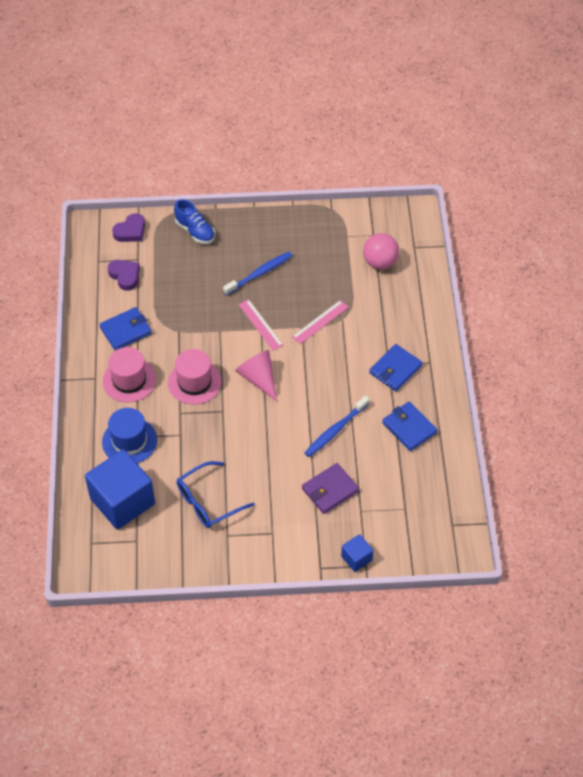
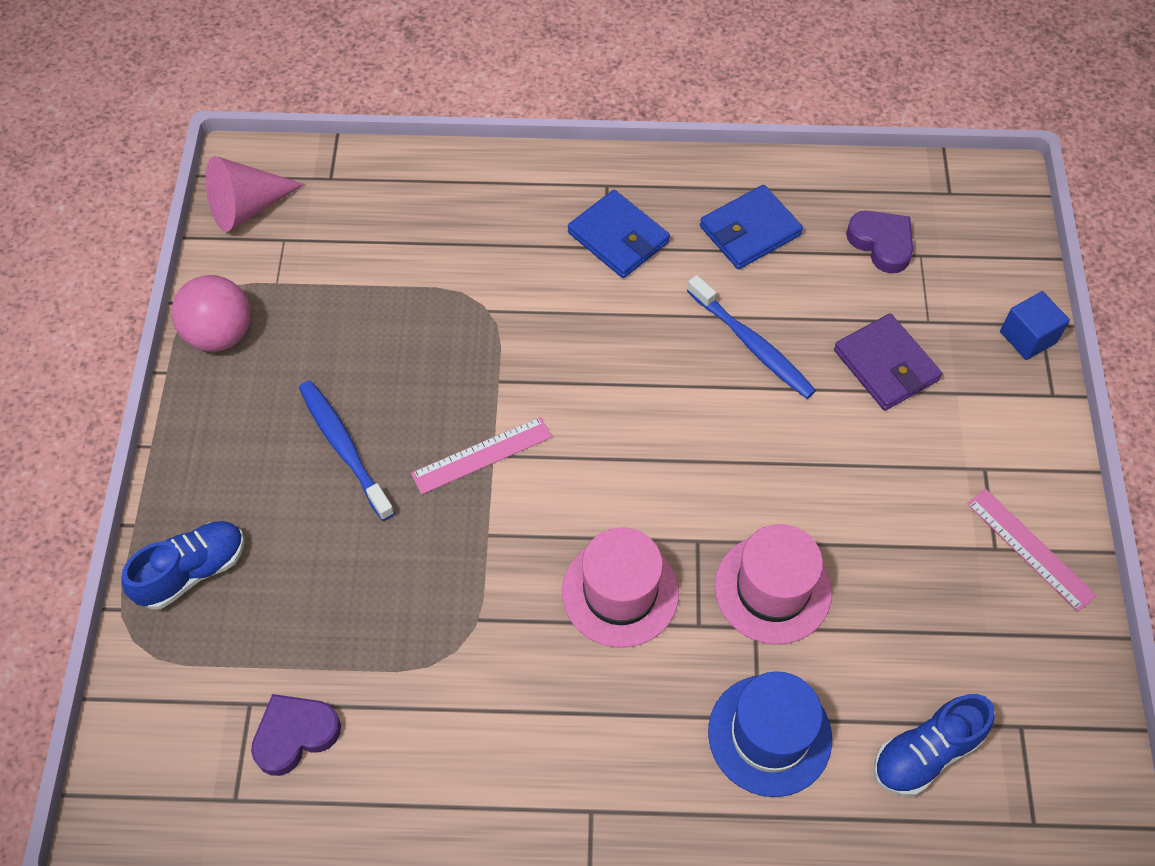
camera: 85 degrees left, 5 degrees up
blue cube [85,449,155,530] -> blue shoe [874,694,995,796]
blue wallet [99,307,152,351] -> none
pink hat [103,347,156,403] -> pink hat moved to [714,524,832,644]
purple heart [112,213,145,242] -> purple heart moved to [846,211,913,273]
blue glasses [177,461,255,528] -> none
pink cone [235,350,277,401] -> pink cone moved to [206,156,305,232]
pink ruler [292,300,349,344] -> pink ruler moved to [967,489,1097,612]
pink ball [363,233,399,270] -> pink ball moved to [172,275,251,352]

